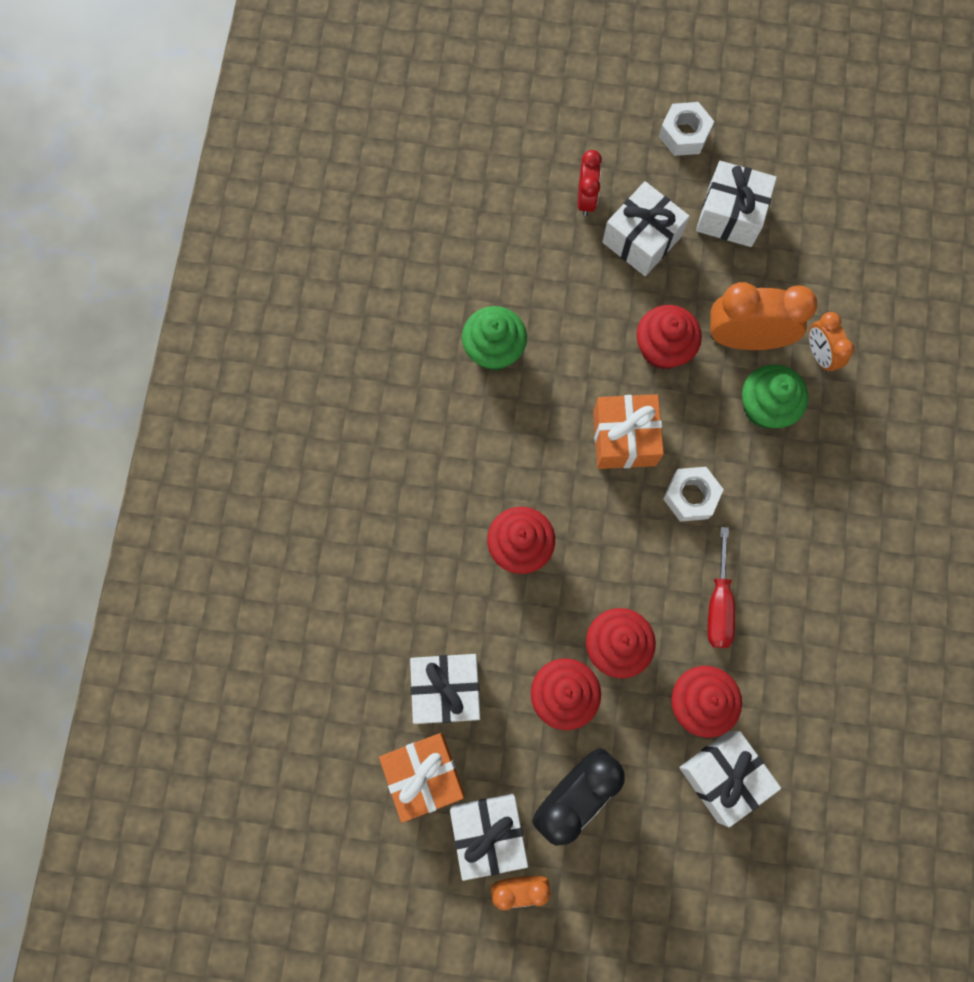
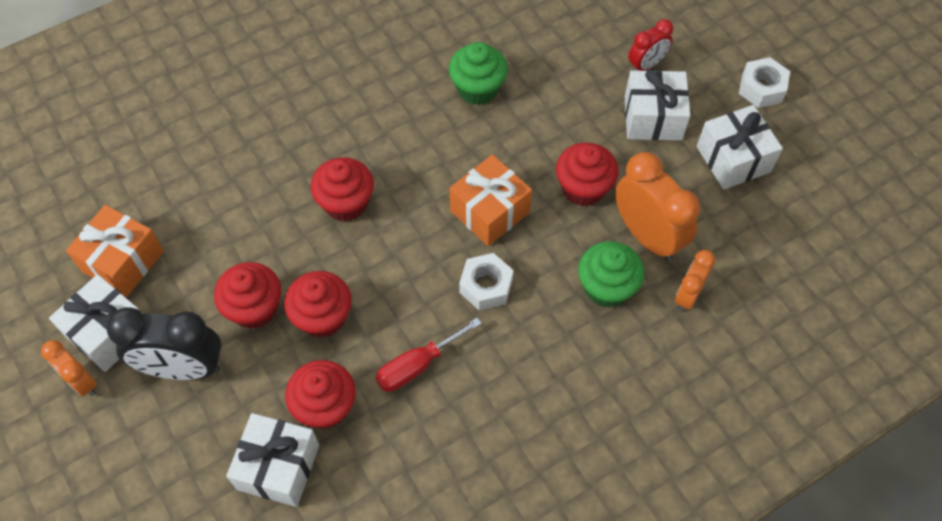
camera: 50 degrees right, 15 degrees down
white gift [410,654,480,724] -> none

